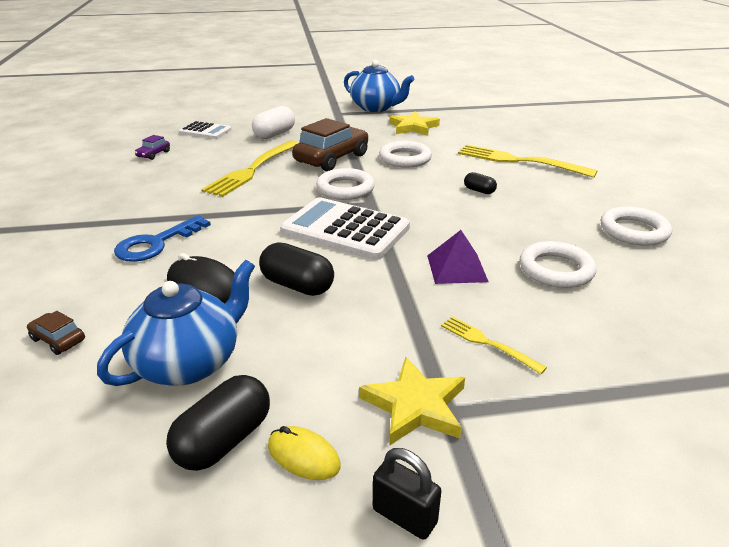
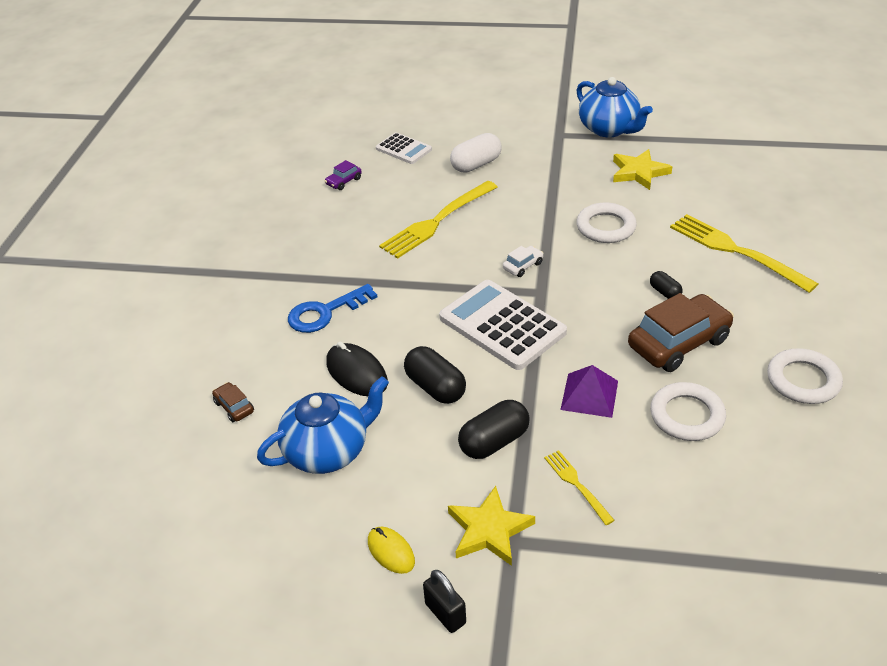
camera: 20 degrees right, 10 degrees up
black capsule [166,375,270,471] -> black capsule moved to [458,400,530,459]
brown car [292,118,368,171] -> brown car moved to [628,293,734,372]
white ring [316,168,375,200] -> white car [503,246,544,277]

